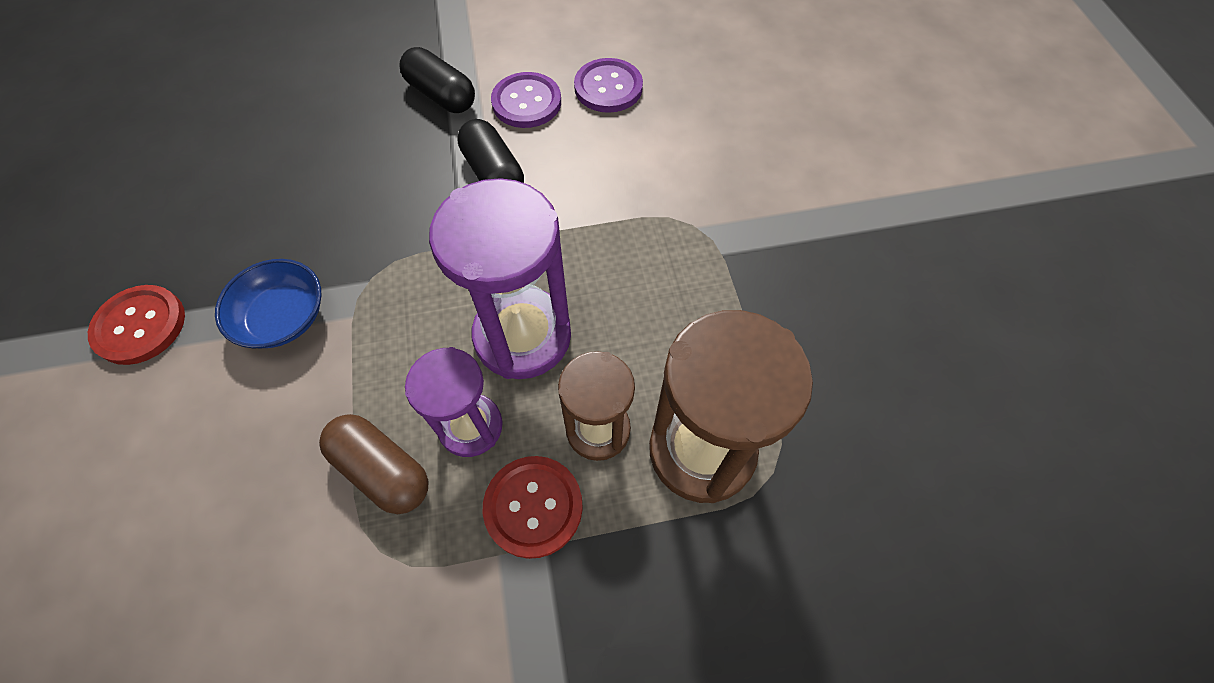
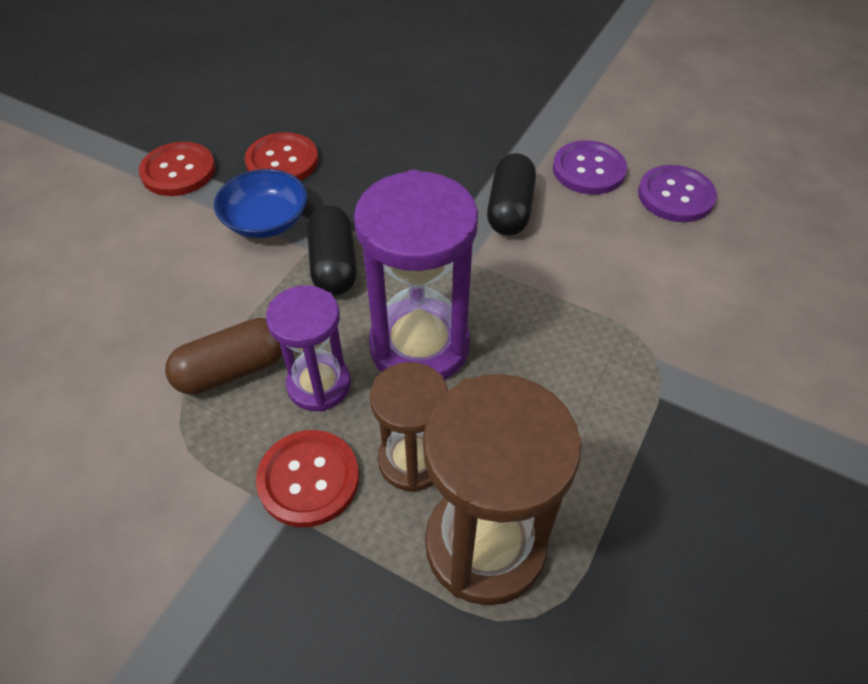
camera: 40 degrees right, 10 degrees down
brown capsule [319,414,428,514] -> brown capsule turned 75 degrees clockwise [165,318,283,395]
black capsule [399,47,475,113] -> black capsule moved to [307,205,357,296]
none -> red button [245,132,318,181]

